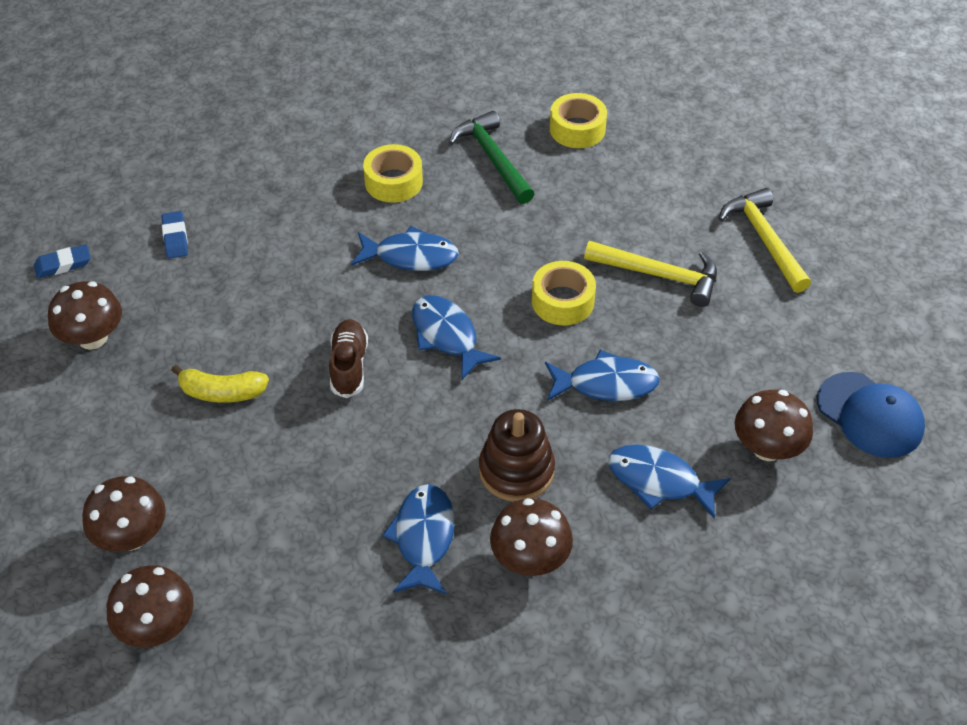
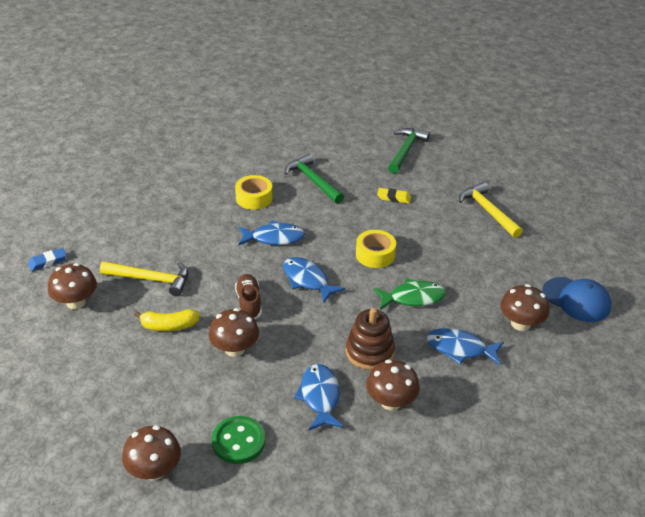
camera: 10 degrees left, 10 degrees down
brown mushroom [82,476,166,552] -> brown mushroom moved to [208,308,259,357]
blue eraser [162,211,188,259] -> none
blue fish [545,350,660,401] -> green fish [373,278,446,310]
yellow tape [550,93,607,148] -> none
yellow hammer [584,241,717,307] -> yellow hammer moved to [100,261,189,296]
none -> green button [212,416,265,464]
none -> yellow eraser [377,188,411,204]
none -> green hammer [388,128,430,174]

